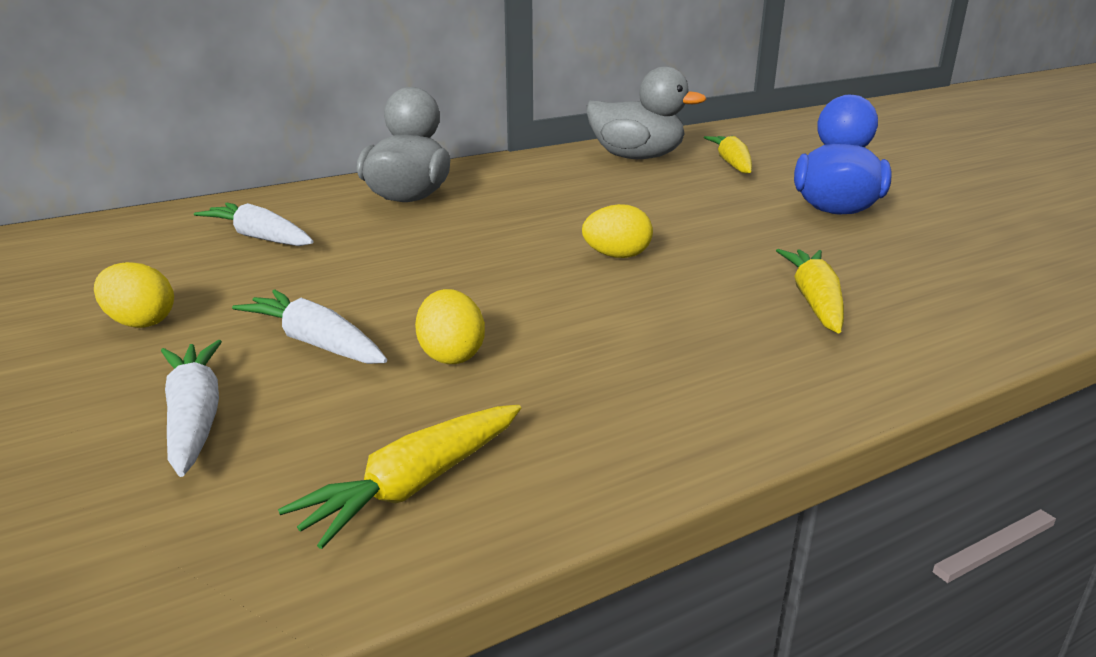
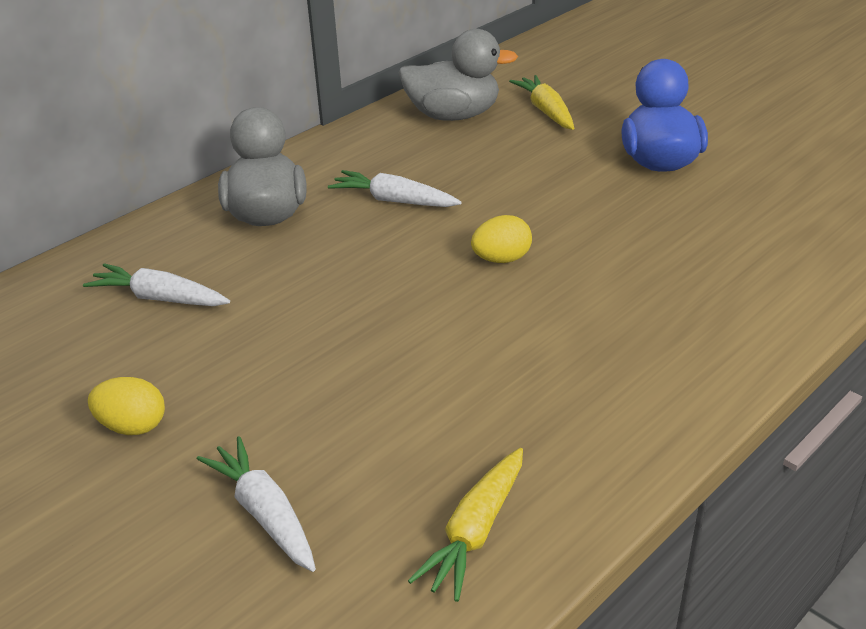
camera: 15 degrees left, 10 degrees up
white carrot [232,290,387,364] -> white carrot moved to [328,170,462,207]
yellow egg [415,289,485,364] -> none
yellow carrot [776,249,844,333] -> none

